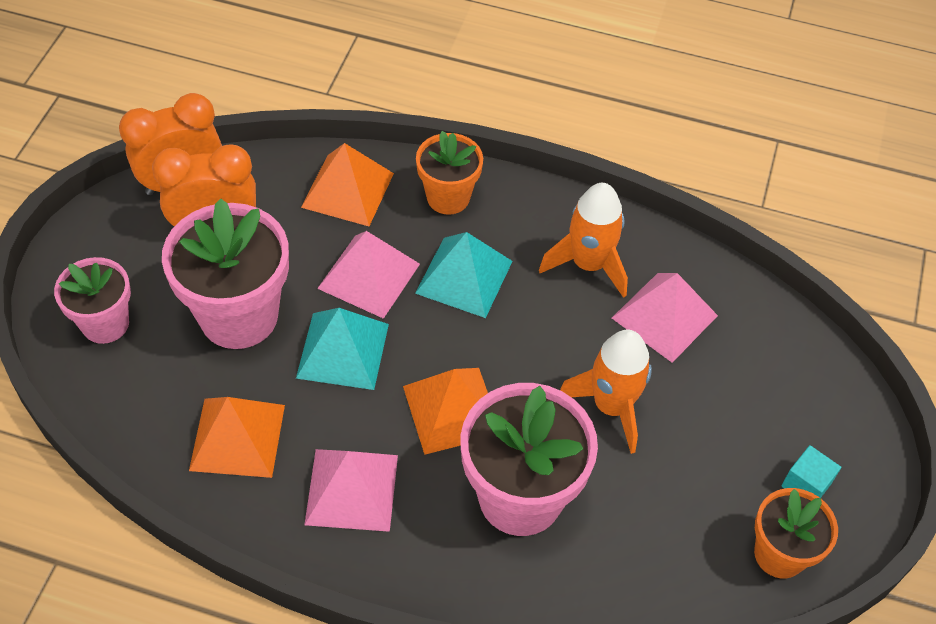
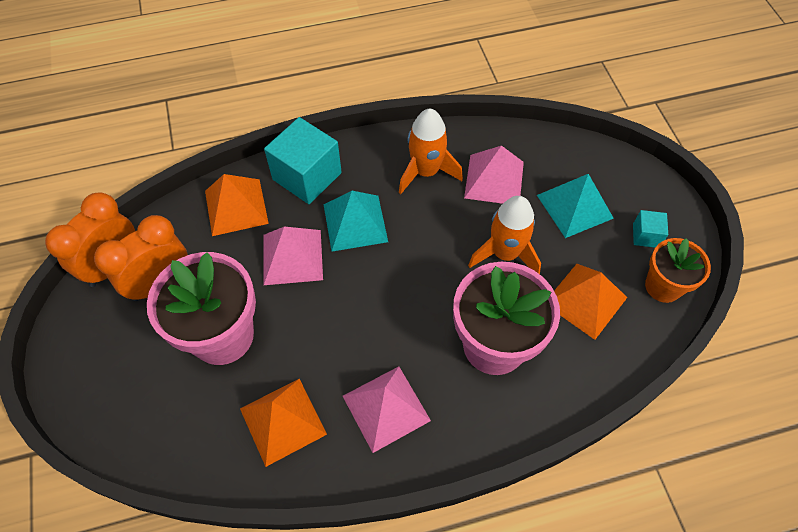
camera: 30 degrees left, 5 degrees up
pink flower pot [54,257,131,344] -> none
turquoise pyramid [296,308,389,390] -> turquoise pyramid moved to [537,174,614,238]
orange pyramid [403,368,488,455] -> orange pyramid moved to [554,264,628,340]
orange flower pot [416,131,483,215] -> turquoise cube [264,117,342,204]

